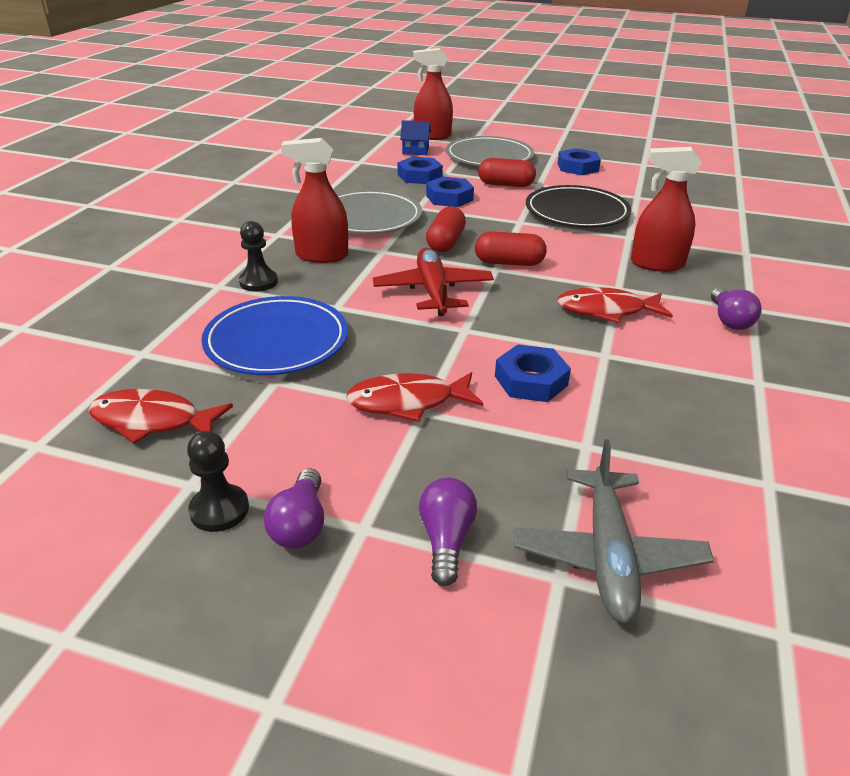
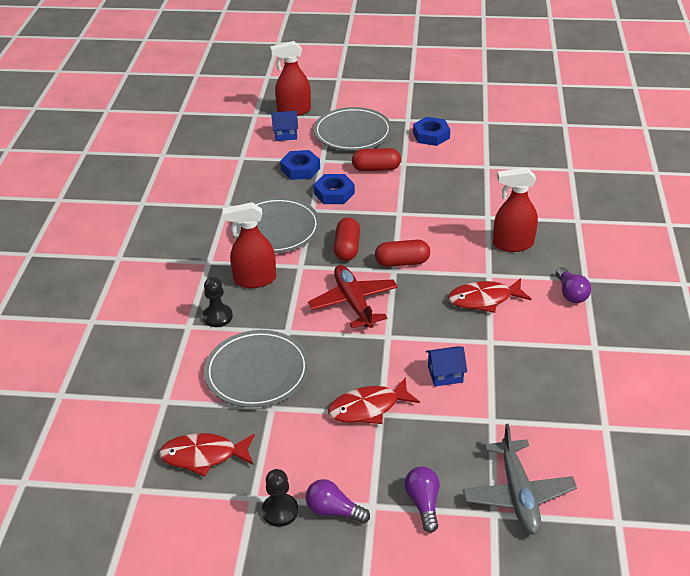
camera: 10 degrees left, 5 degrees up
blue plate [201,296,348,375] -> grey plate [204,330,309,408]
purple light bulb [264,468,324,549] -> purple light bulb turned 120 degrees clockwise [306,479,370,524]
blue nut [495,345,571,402] -> blue house [426,346,467,386]
black plate [526,185,631,228] -> none

